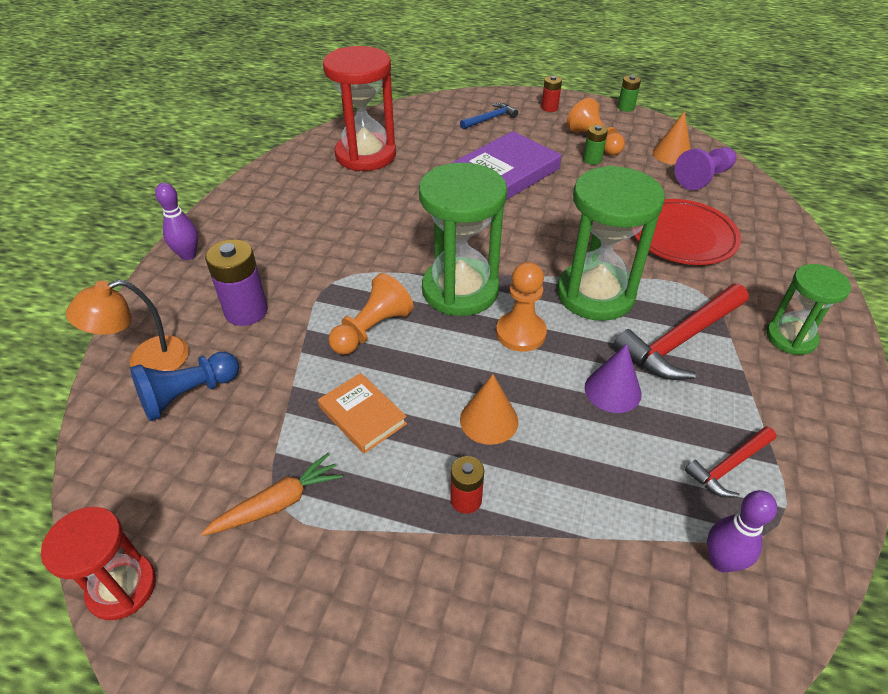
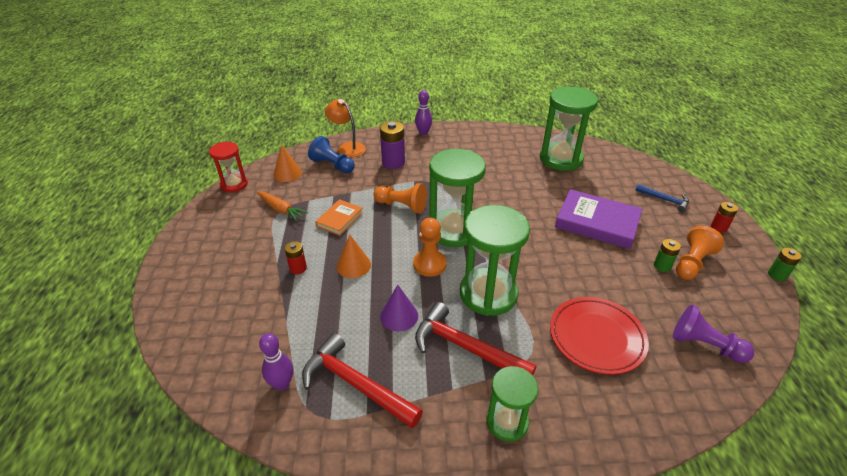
camera: 70 degrees right, 5 degrees down
red hourglass [323,46,396,171] -> green hourglass [540,87,598,171]
orange cone [653,111,691,165] -> orange cone moved to [274,144,302,182]
red hammer [685,426,776,498] -> red hammer [302,333,423,428], size x1.78

